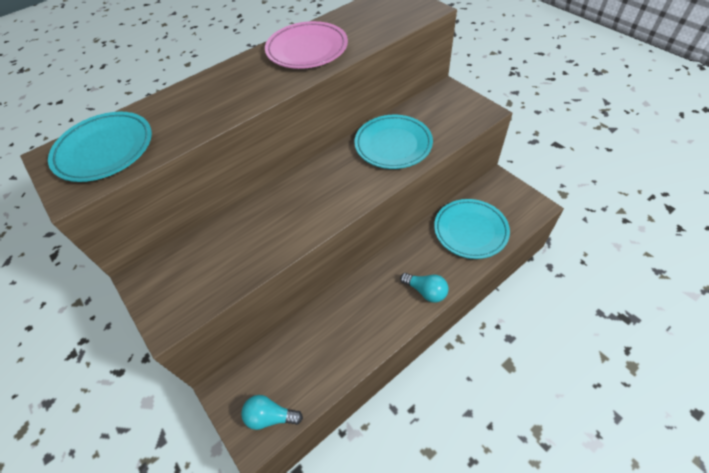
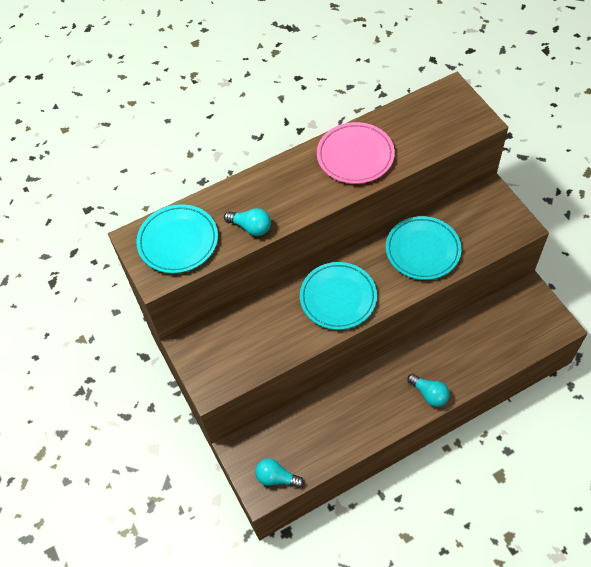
camera: 10 degrees right, 5 degrees up
turquoise plate [434,199,510,259] -> turquoise plate moved to [300,262,377,330]
none -> turquoise light bulb [224,208,271,236]

